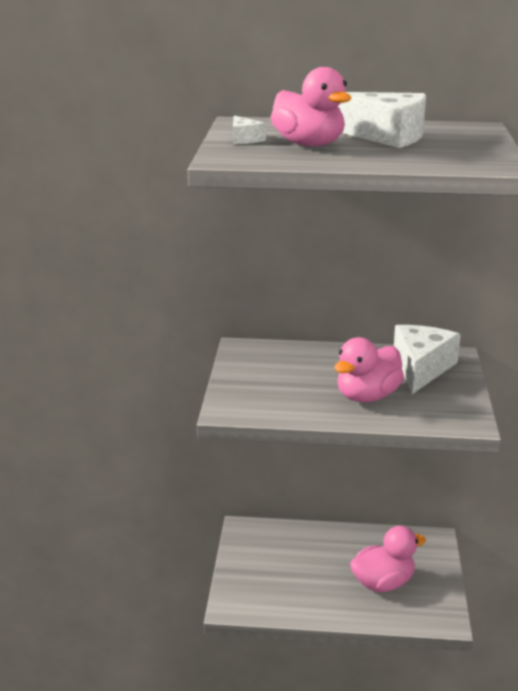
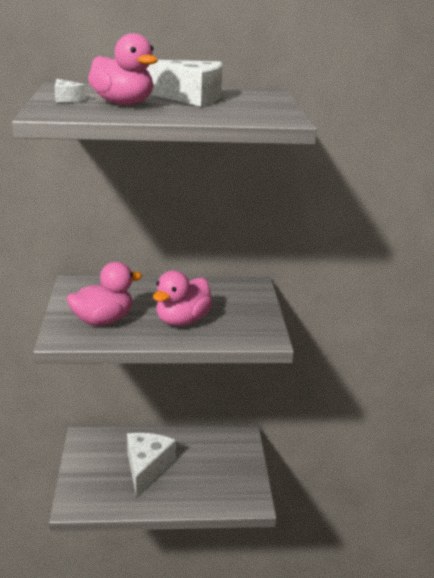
camera: 10 degrees left, 0 degrees up
pink duck [350,526,426,592] -> pink duck moved to [66,262,142,326]
white cheese [394,325,461,394] -> white cheese moved to [127,433,176,497]

